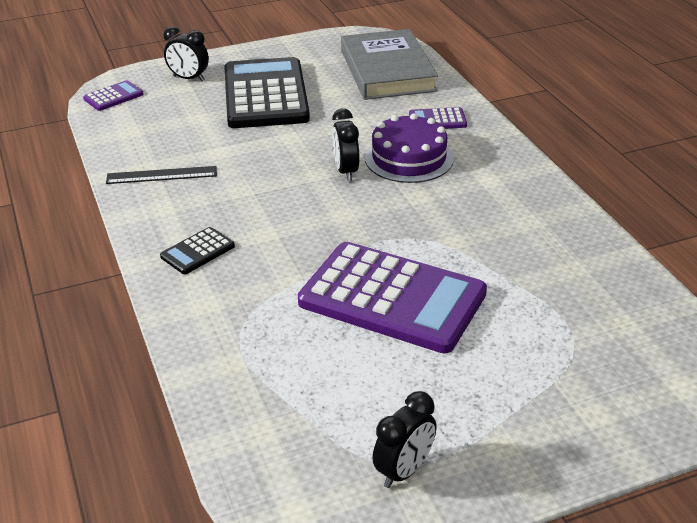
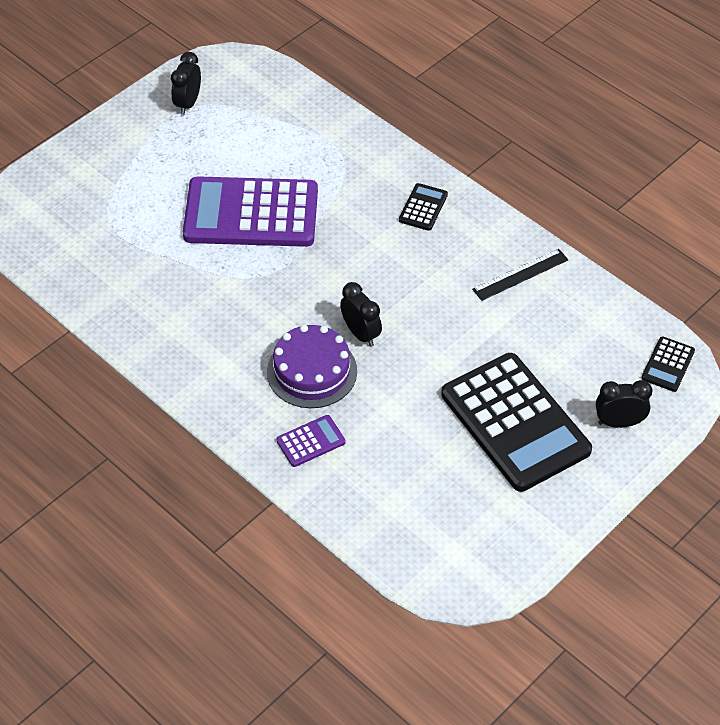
camera: 155 degrees right, 15 degrees up
purple calculator [83,80,144,111] -> black calculator [642,336,695,392]
grey book [341,29,438,100] -> none

